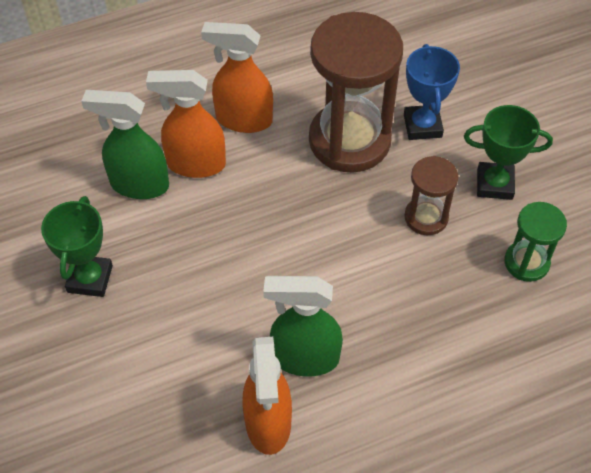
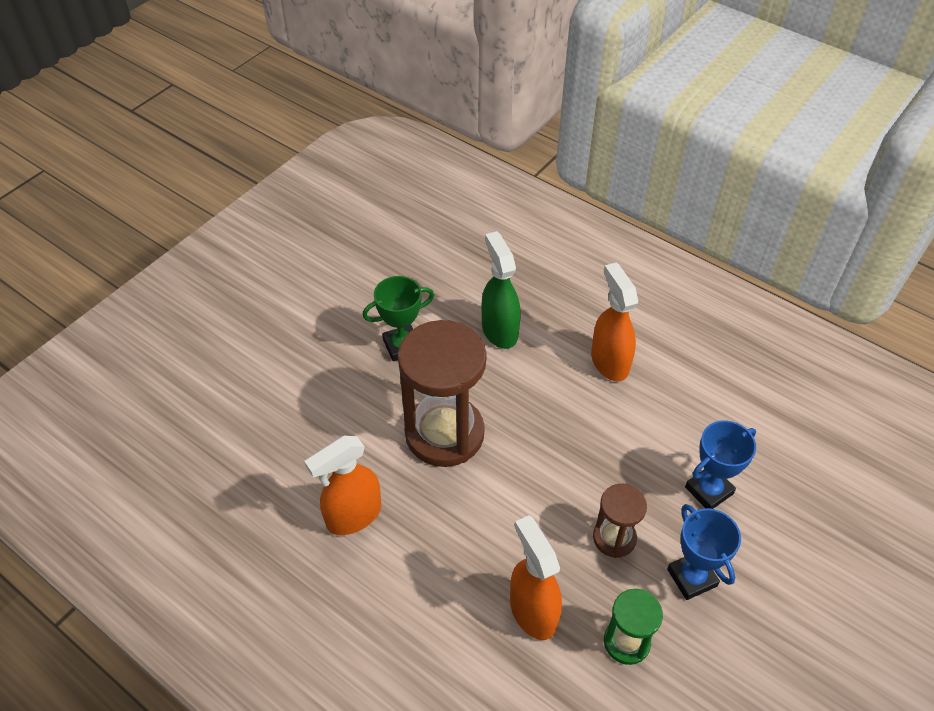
camera: 60 degrees right, 5 degrees down
orange spray bottle [146,70,226,178] -> orange spray bottle moved to [510,515,562,640]
green spray bottle [263,276,343,376] -> none
brown hourglass [309,12,403,173] -> brown hourglass moved to [398,320,487,467]
green trophy [464,105,553,200] -> blue trophy [667,504,741,600]

